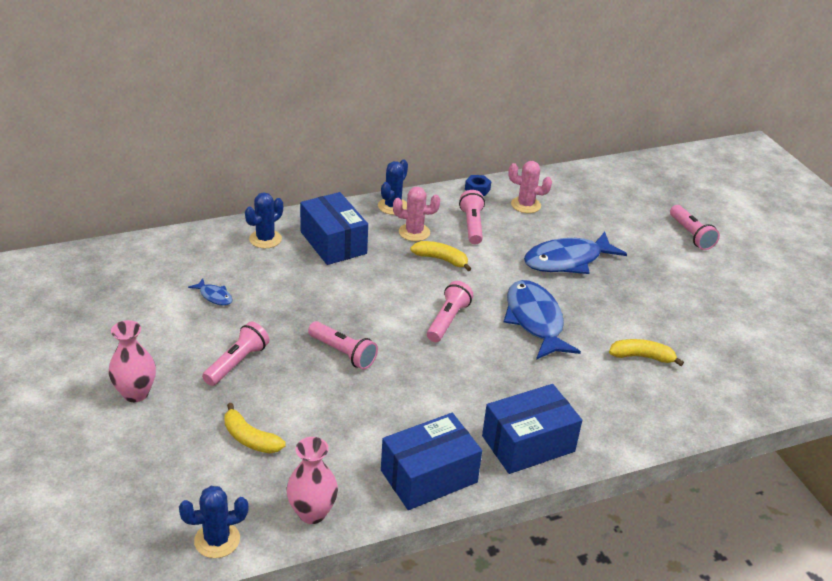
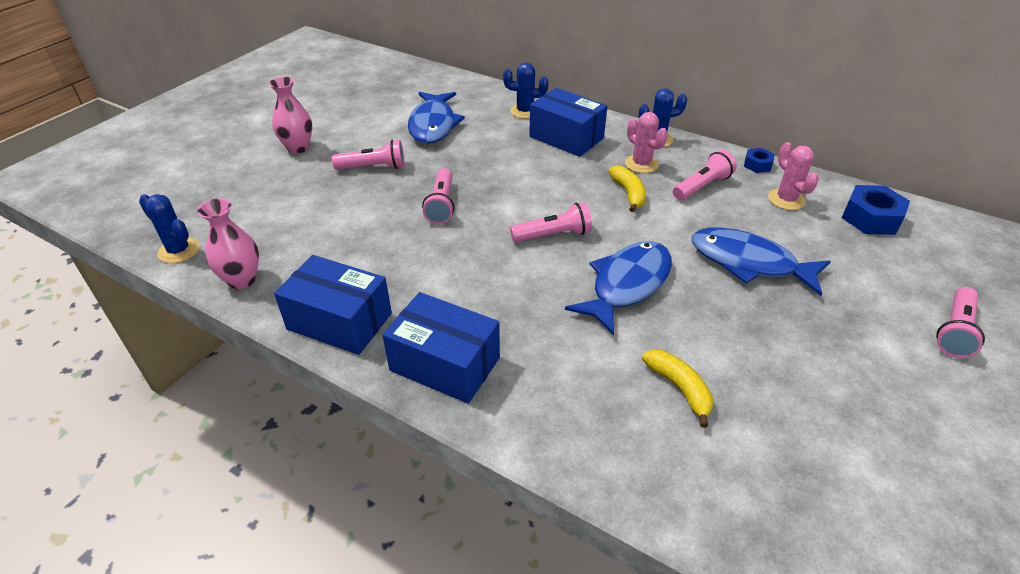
camera: 55 degrees right, 5 degrees up
blue fish [188,278,233,306] -> blue fish [408,92,465,144], size x2.26
yellow banana [224,403,285,454] -> none
blue box [300,192,368,265] -> blue box turned 75 degrees counterclockwise [529,88,608,157]
none -> blue nut [842,185,910,235]

